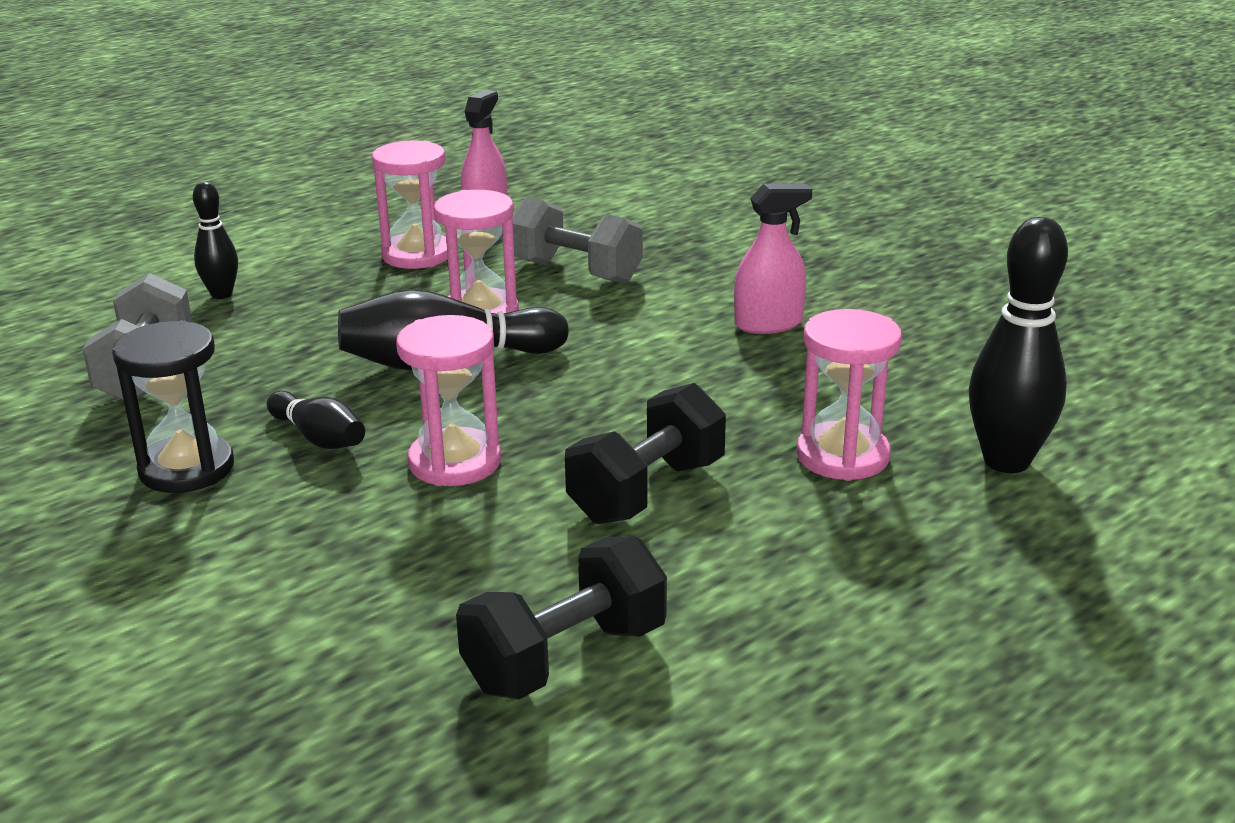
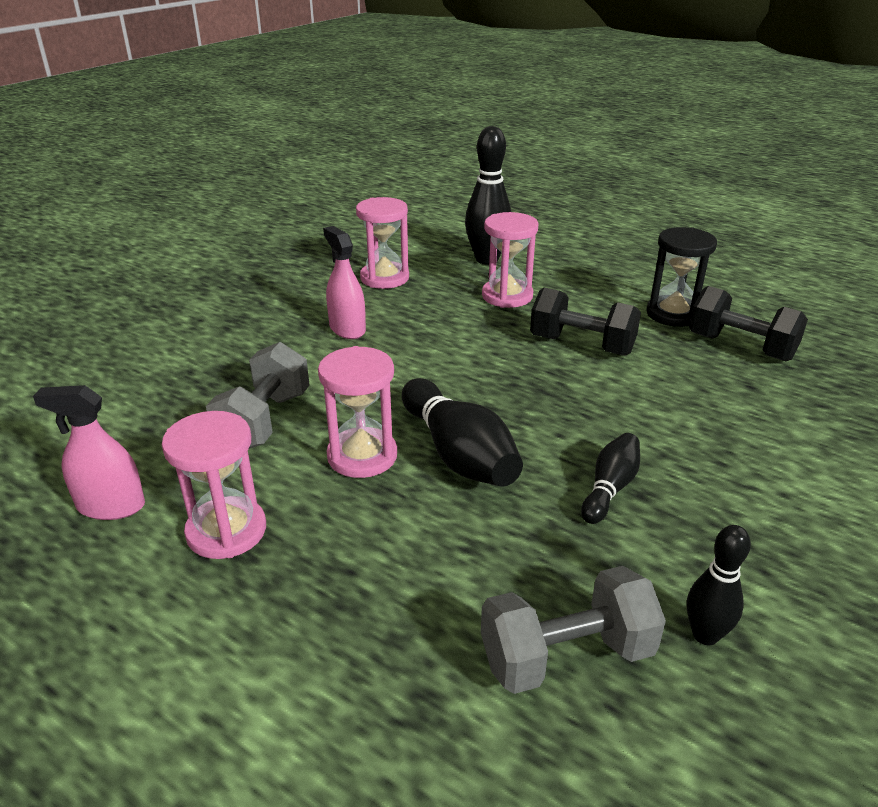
camera: 105 degrees left, 5 degrees up
black hourglass [112,320,234,493] -> black hourglass moved to [646,227,717,327]
black bowling pin [193,181,238,299] -> black bowling pin moved to [687,525,751,645]
pink hourglass [396,315,501,486] -> pink hourglass moved to [356,197,409,289]

